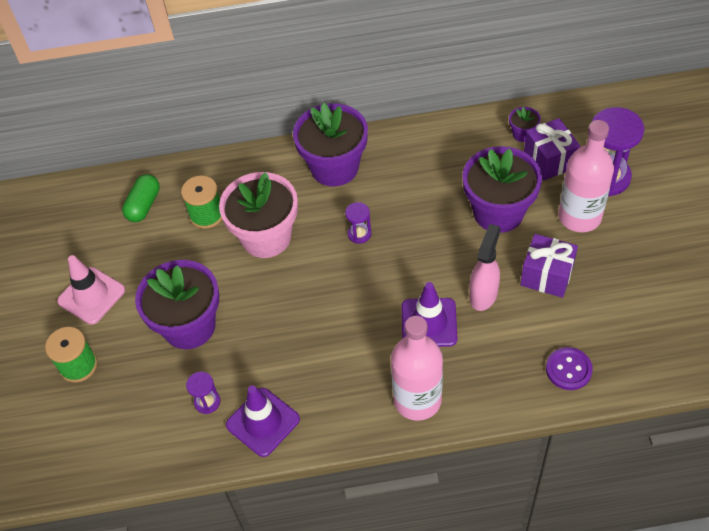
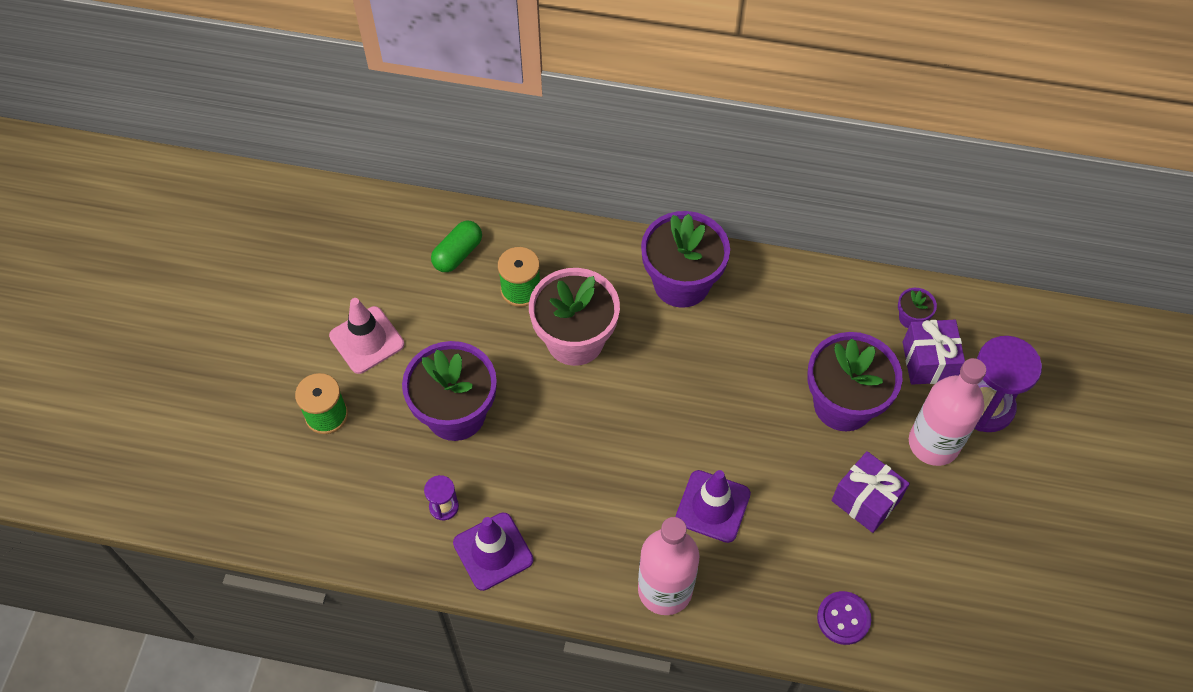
camera: 15 degrees right, 5 degrees up
purple hourglass [345,202,371,244] -> none
pink spray bottle [469,224,500,311] -> none

